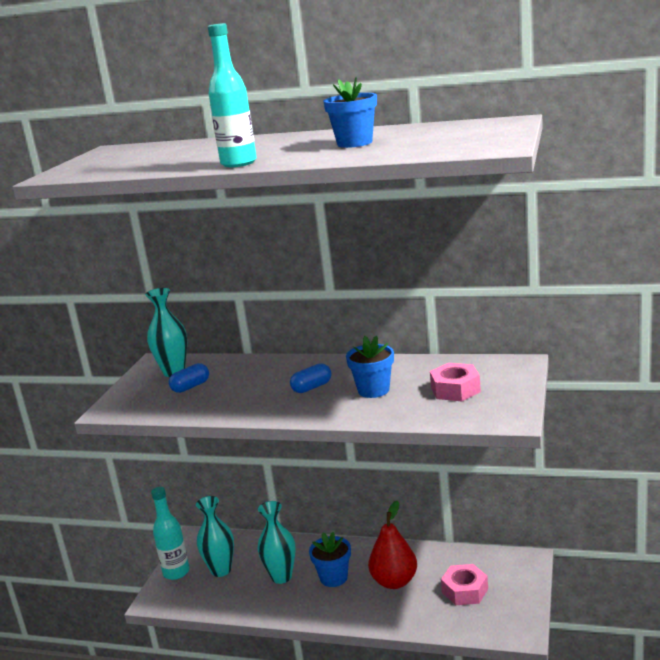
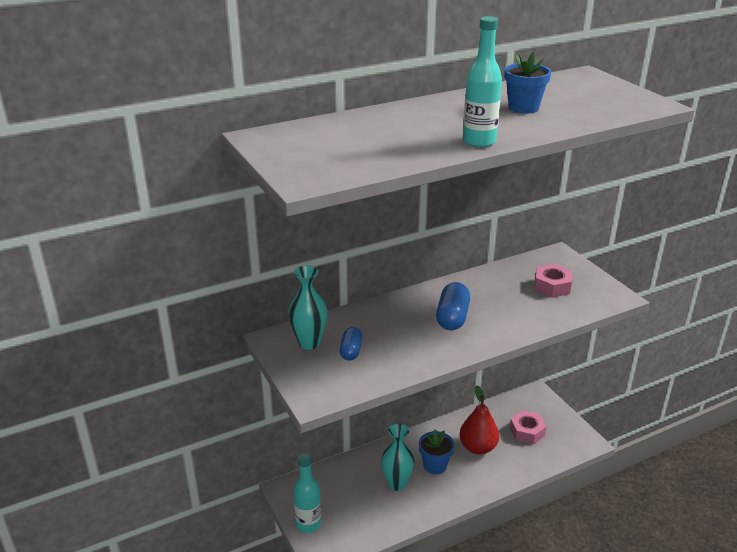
camera: 45 degrees left, 10 degrees up
turquoise vase [196,496,234,577] -> none
blue capsule [290,363,331,393] -> blue capsule [436,282,470,330], size x1.58
blue flower pot [346,336,394,398] -> none

